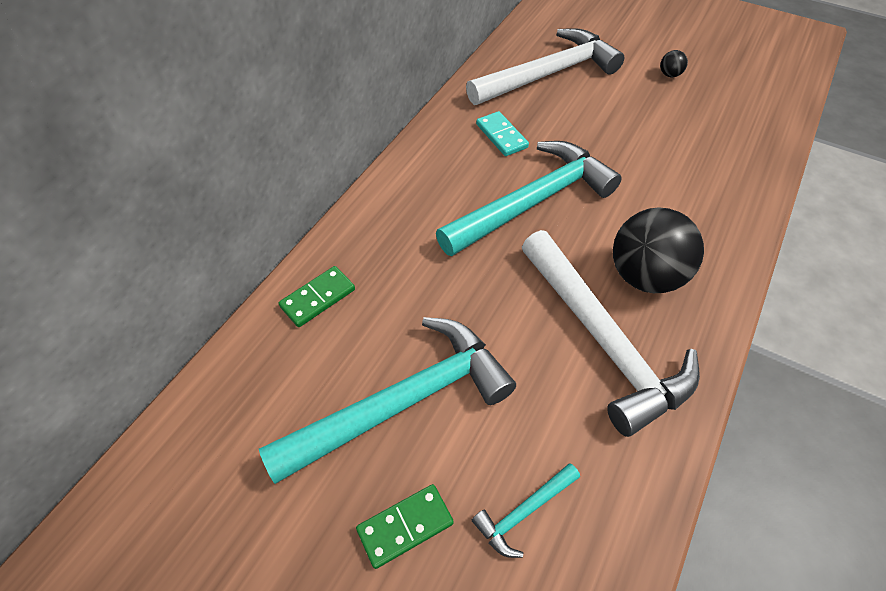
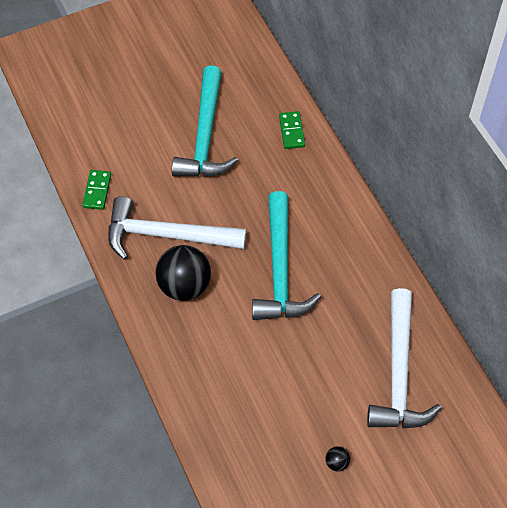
camera: 125 degrees right, 5 degrees up
green domino [356,484,454,569] -> green domino moved to [82,170,111,210]
turquoise hammer [472,463,580,558] -> none
turquoise domino [476,111,529,156] -> none

